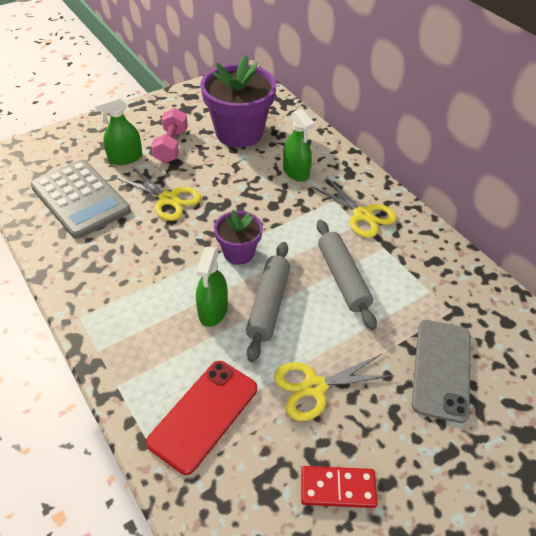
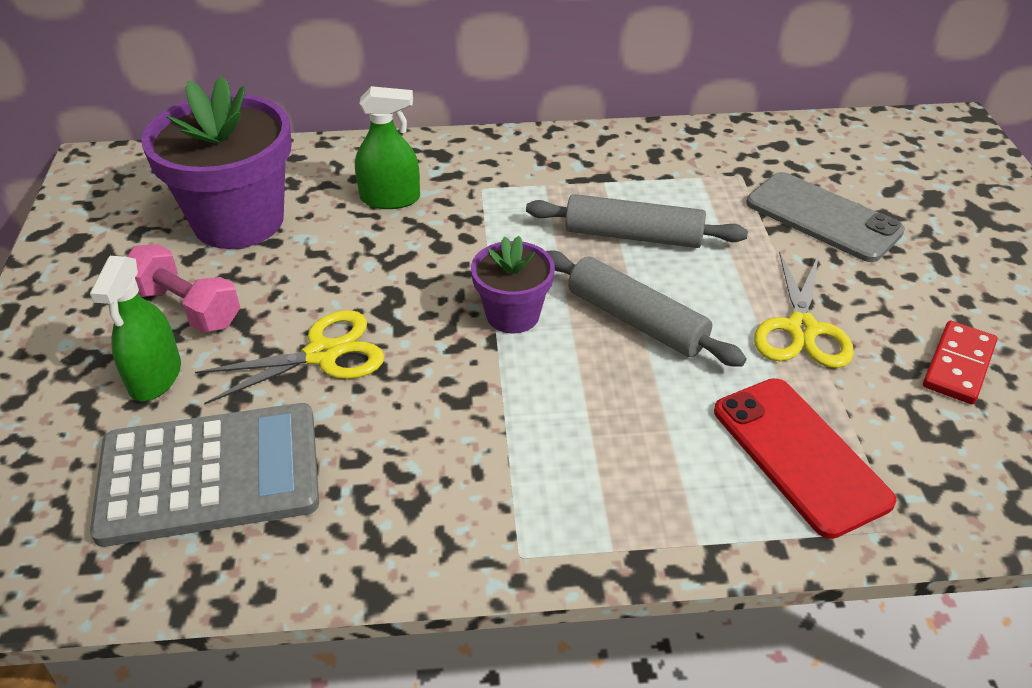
camera: 60 degrees left, 5 degrees down
green spray bottle [196,247,228,327] -> none
yellow scissors [311,176,397,238] -> none

